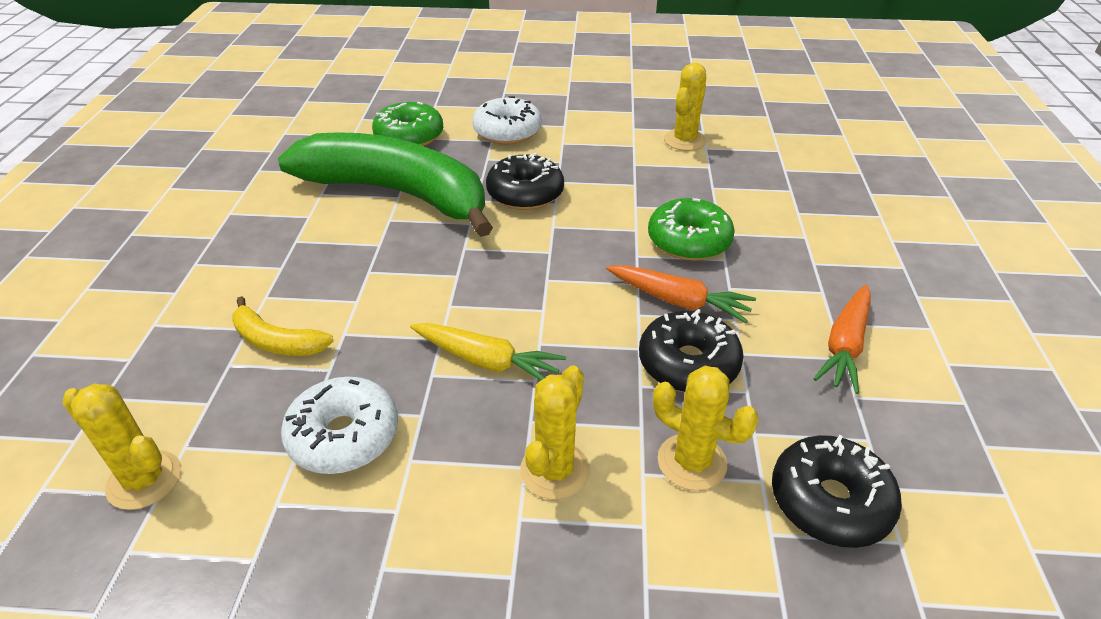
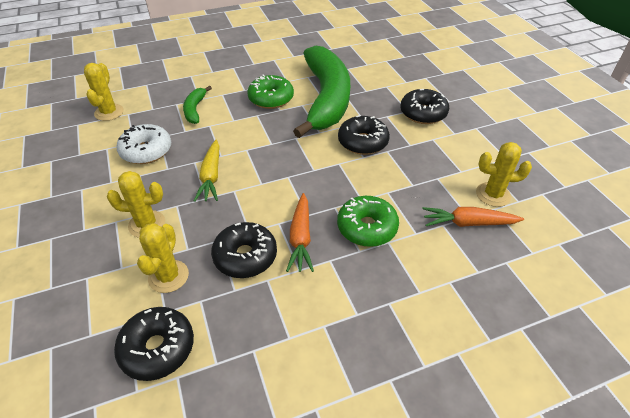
camera: 65 degrees right, 5 degrees up
yellow banana [232,296,334,356] -> green banana [183,86,212,124]
green donut [372,102,443,146] -> green donut moved to [247,74,294,109]
white donut [472,96,542,145] -> black donut [401,89,449,124]
orange carrot [814,284,871,394] -> orange carrot moved to [422,207,524,227]

